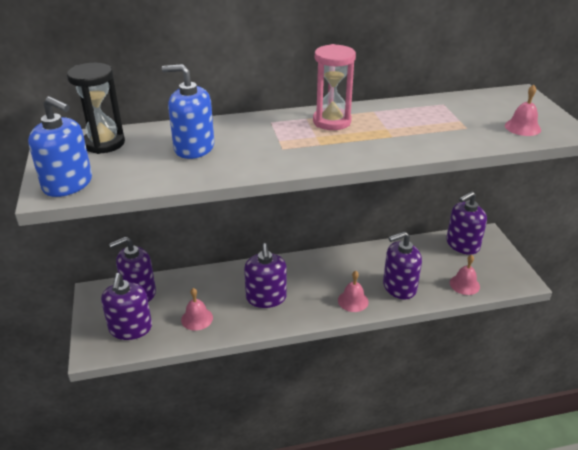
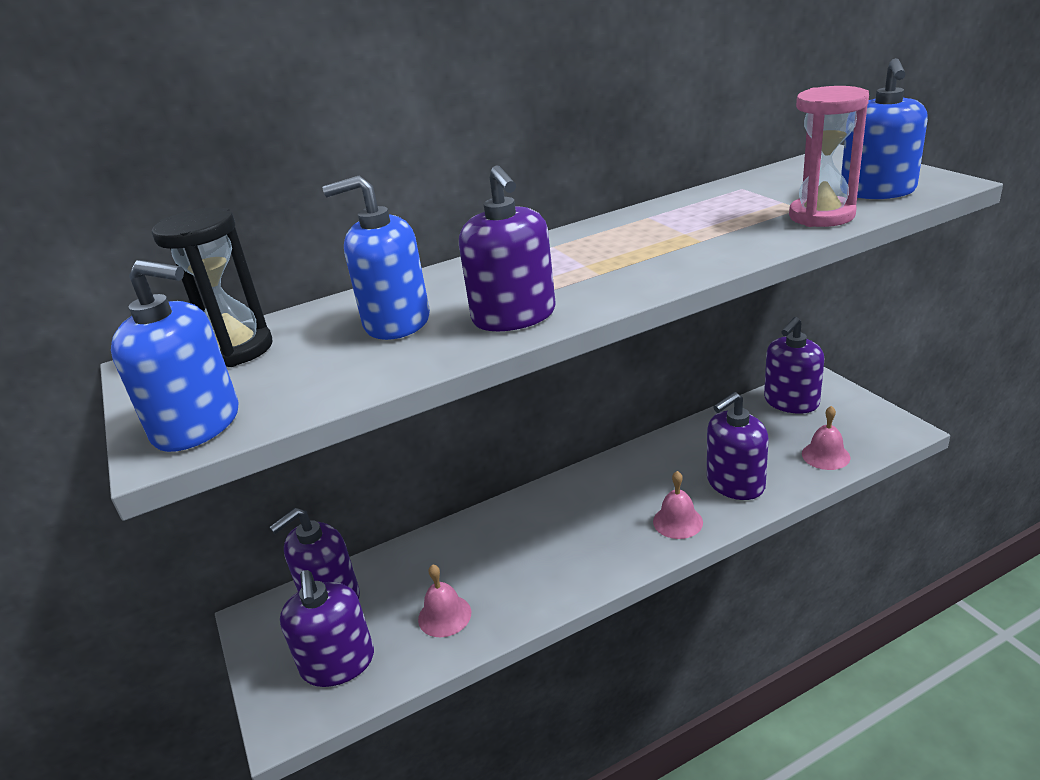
camera: 10 degrees left, 5 degrees down
purple soap dispenser [244,243,287,308] -> purple soap dispenser moved to [459,165,555,331]
pink hourglass [313,44,356,130] -> pink hourglass moved to [789,86,869,227]
pink bell [505,85,541,136] -> blue soap dispenser [841,58,928,199]

